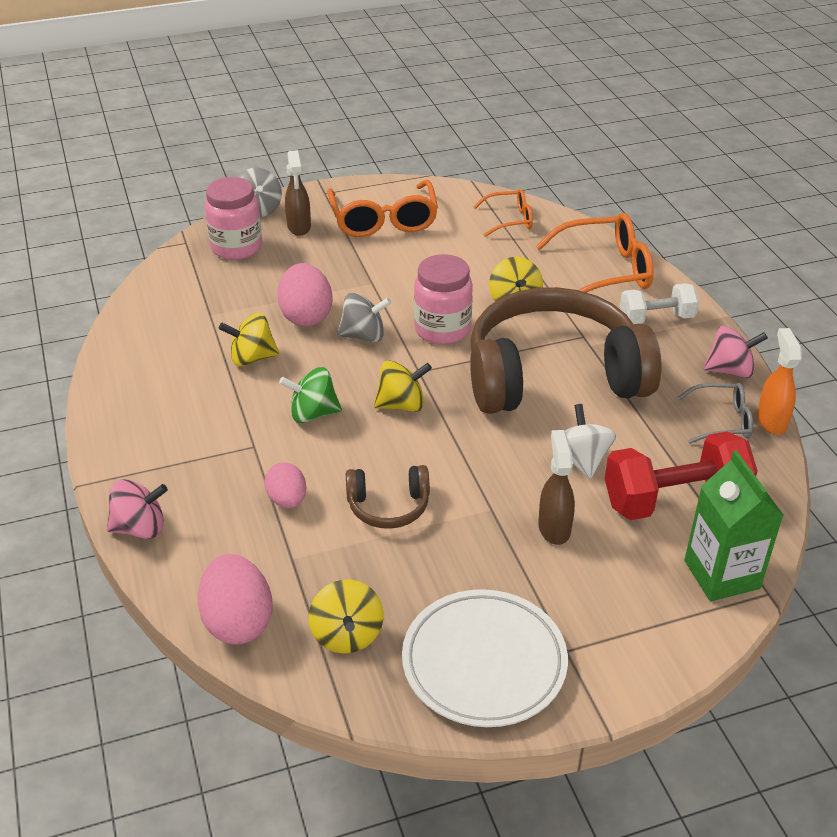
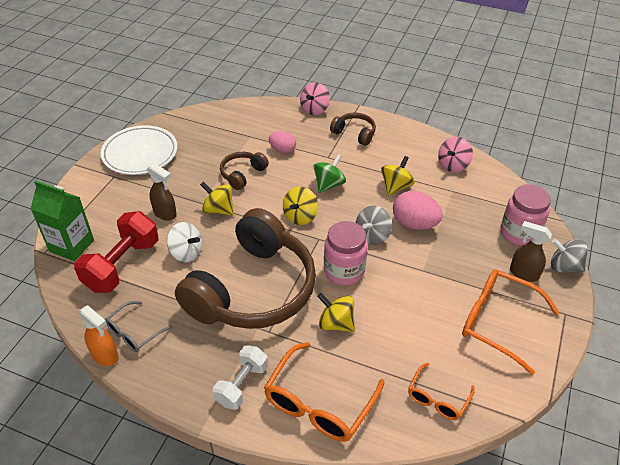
camera: 130 degrees right, 5 degrees up
pink egg [198,554,273,645] -> none
yellow spinning top [309,580,383,654] -> yellow spinning top moved to [200,181,234,216]
pink spinning top [703,326,768,378] -> pink spinning top moved to [438,137,473,172]
none -> brown headphones [330,113,376,146]

